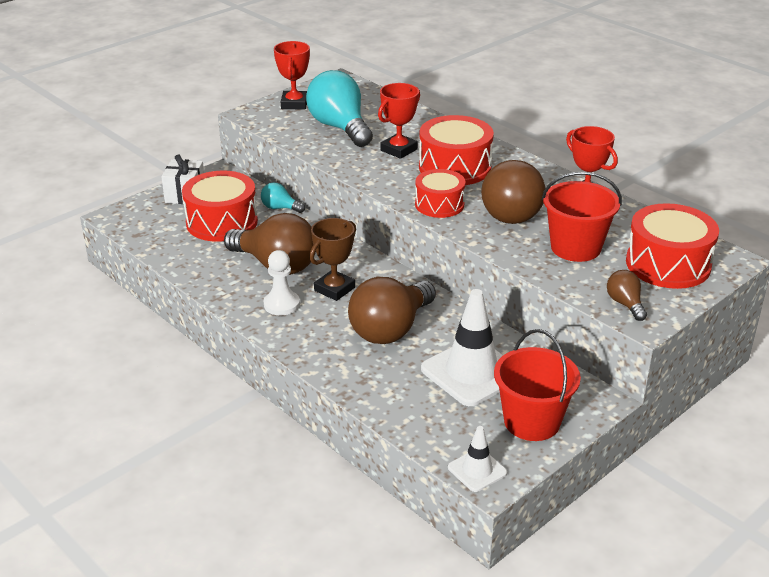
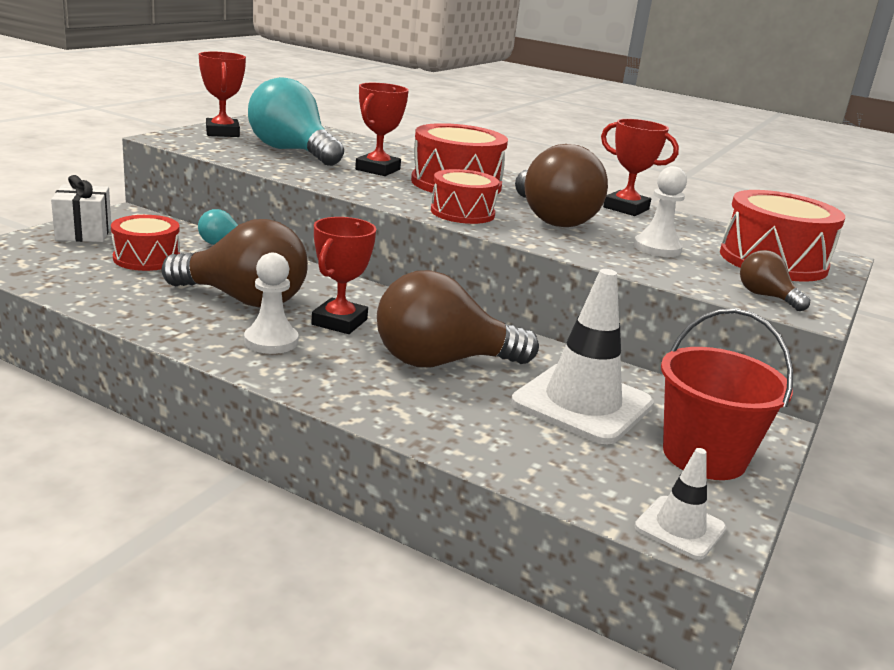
camera: 20 degrees left, 10 degrees down
red drum [182,171,258,242] -> red drum [111,215,180,271], size x0.64
brown trophy [310,218,356,301] -> red trophy [311,217,376,334]
brown light bulb [348,277,436,344] -> brown light bulb turned 60 degrees clockwise [377,270,539,367]
red bucket [542,172,622,262] -> white pawn [634,166,687,257]

